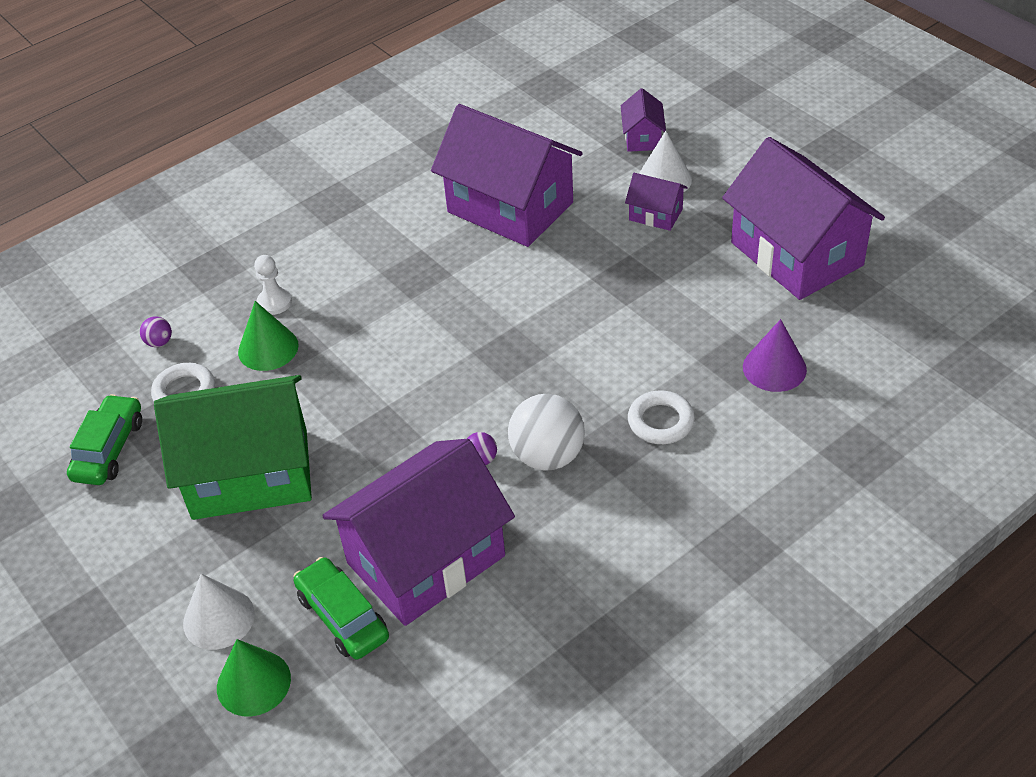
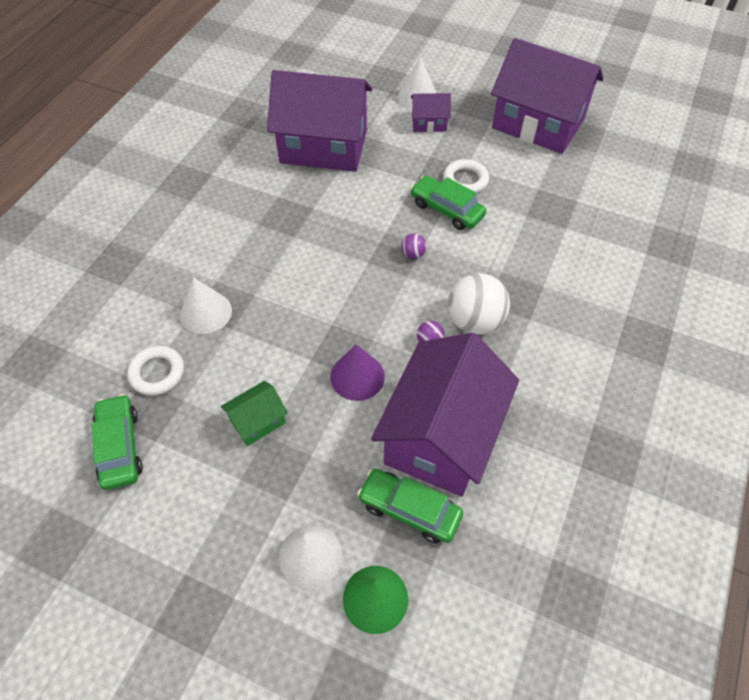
camera: 30 degrees left, 10 degrees up
purple ball [140,316,172,347] -> purple ball moved to [401,233,427,259]
green house [154,375,312,520] -> green house [221,381,288,446], size x0.44
green cone [238,301,299,371] -> white cone [180,277,232,334]
white pawn [254,255,292,315] -> none
purple house [621,88,666,152] -> none
white ring [628,390,695,444] -> white ring moved to [443,159,489,193]
purple cone [743,319,807,392] -> purple cone moved to [330,344,385,401]
none -> green car [410,175,487,230]

